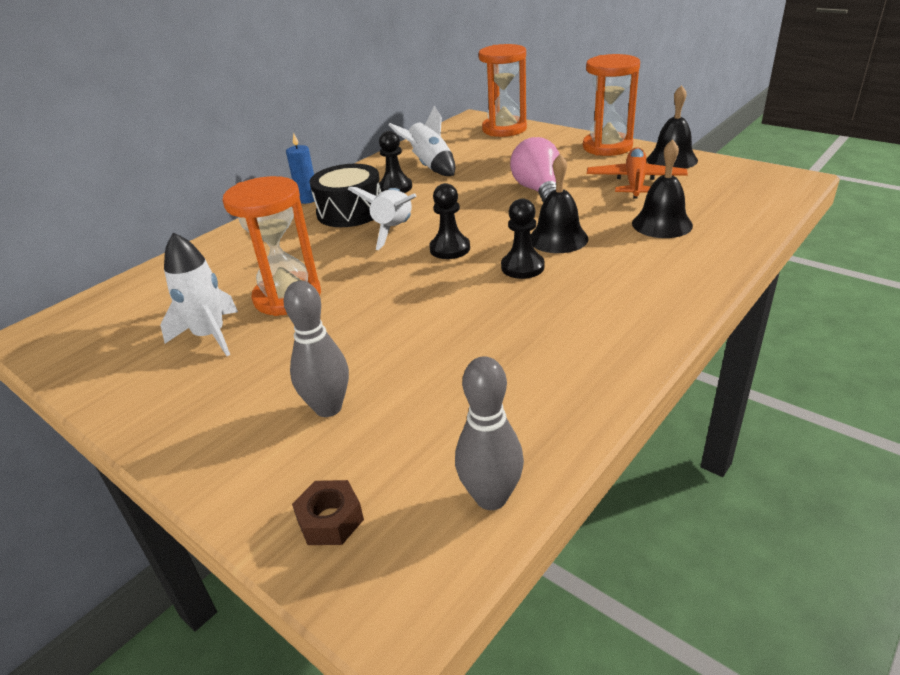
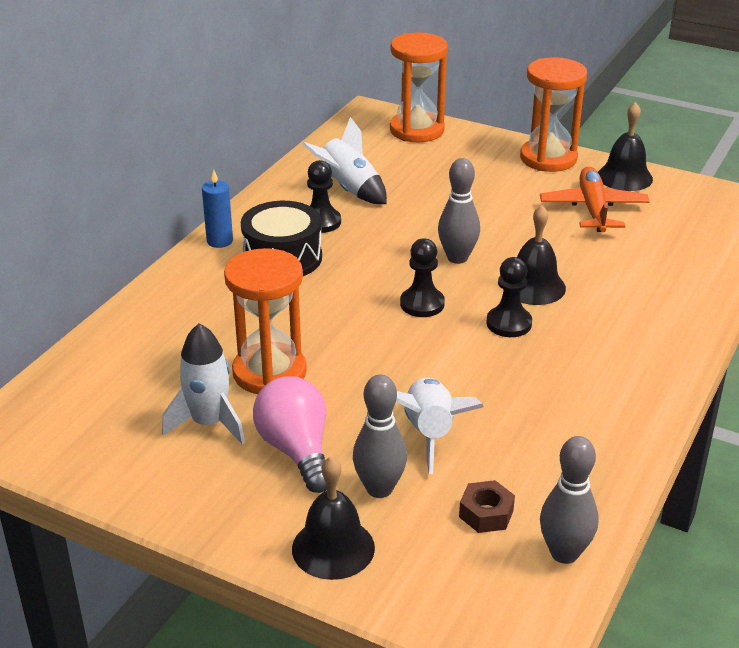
camera: 15 degrees left, 0 degrees up
brown nut [292,480,364,545] -> brown nut moved to [459,480,515,533]
white rocket [348,187,417,250] -> white rocket moved to [396,378,483,474]
pink light bulb [510,137,559,202] -> pink light bulb moved to [253,376,327,493]
black bell [632,139,693,238] -> black bell moved to [292,456,375,580]
none -> grey bowling pin [438,158,480,264]

